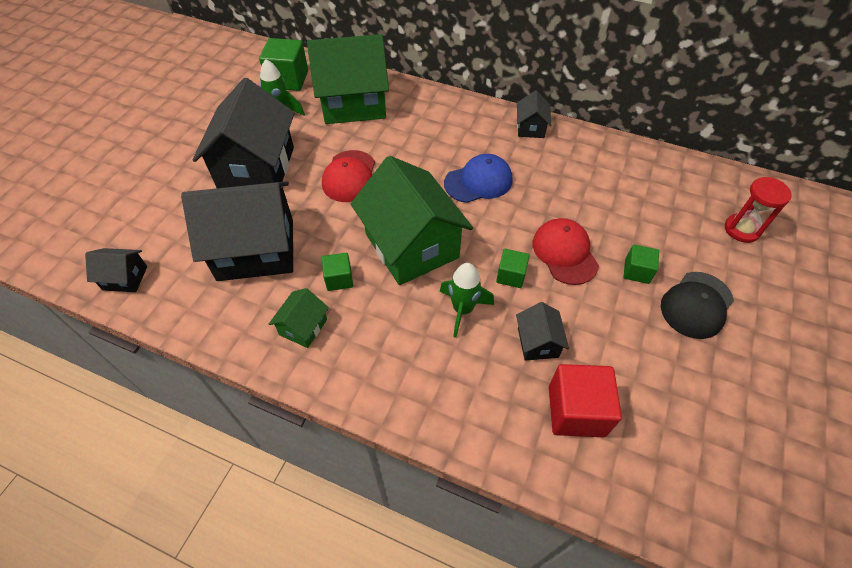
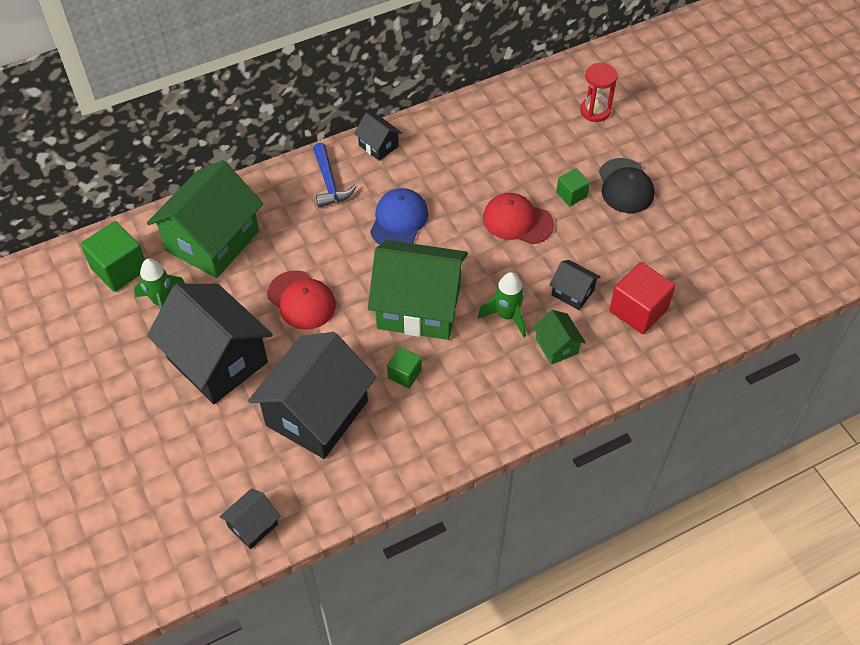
camera: 50 degrees left, 0 degrees up
green house [269,288,329,348] -> green house moved to [533,310,586,364]
green cube [496,249,530,288] -> none
none -> blue hammer [313,143,357,208]

